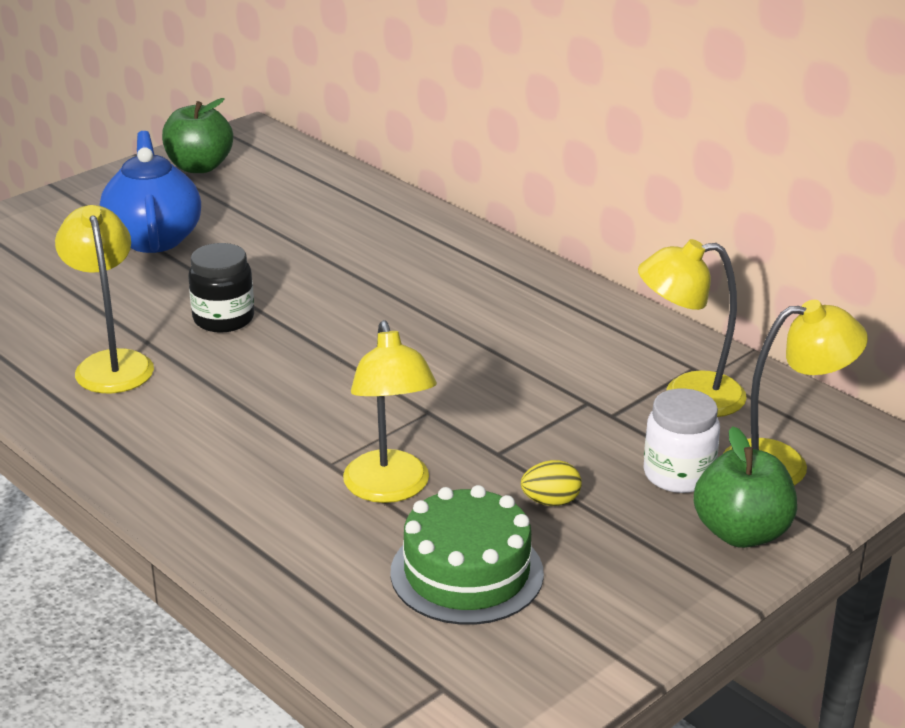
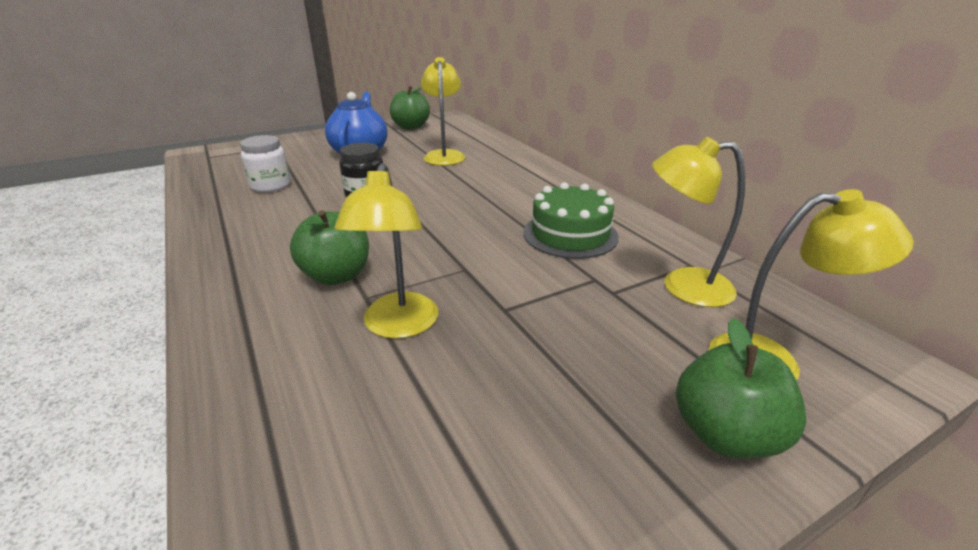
camera: 15 degrees right, 0 degrees up
yellow lamp [55,205,154,394] -> yellow lamp moved to [421,57,465,166]
green cake [390,485,544,625] -> green cake moved to [524,182,619,259]
yellow egg [521,460,582,506] -> none
white jar [643,388,720,493] -> white jar moved to [240,135,291,192]
none -> green apple [290,210,369,285]

